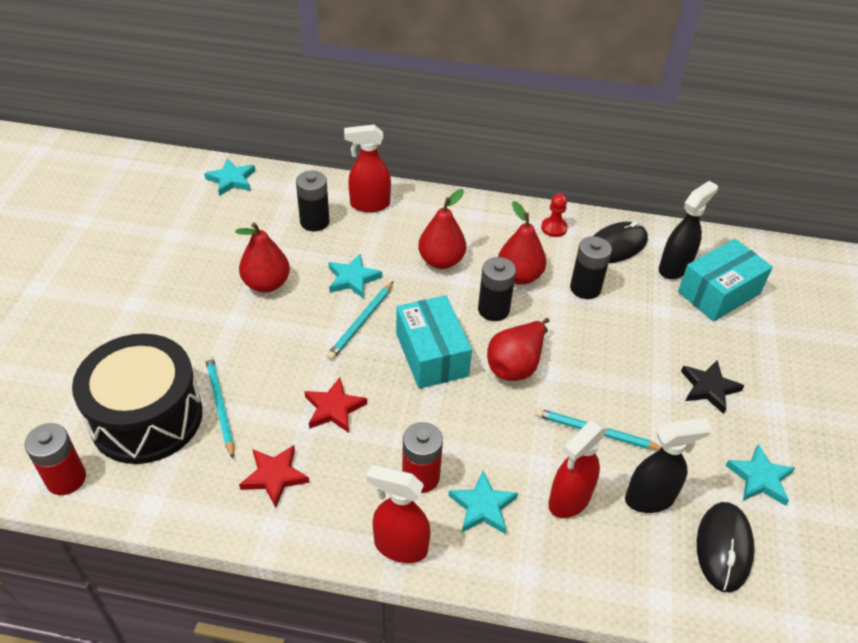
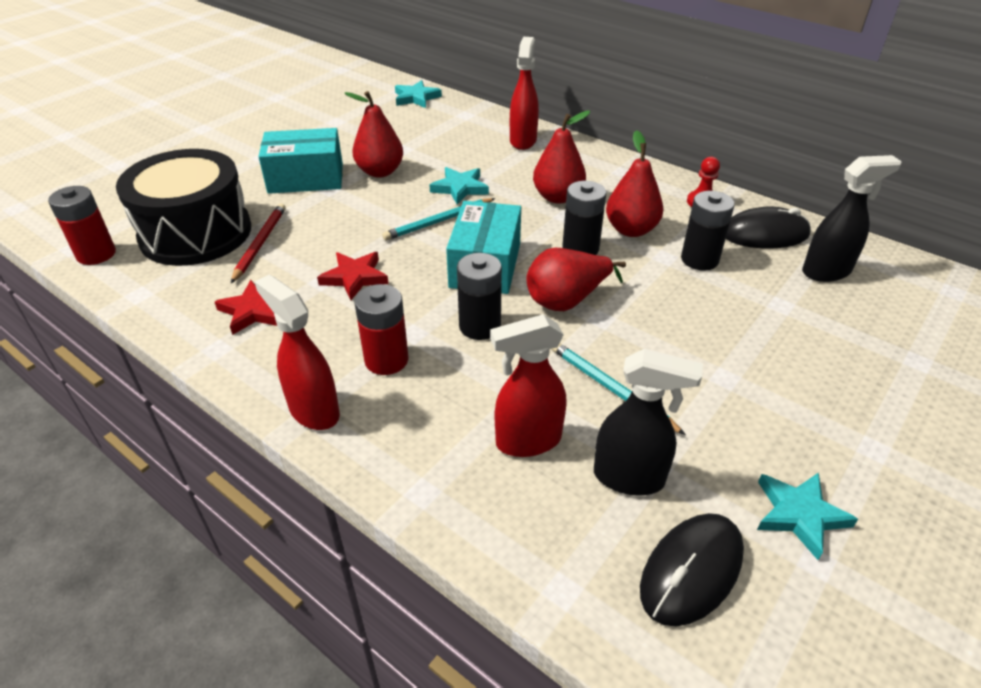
camera: 30 degrees right, 5 degrees down
turquoise pencil [205,355,234,459] -> red pencil [231,203,286,283]
black battery [296,171,330,231] -> black battery moved to [457,253,502,340]
red spray bottle [344,125,391,212] -> red spray bottle turned 75 degrees clockwise [510,37,539,150]
turquoise star [449,471,518,534] -> none
turquoise box [678,239,773,321] -> turquoise box moved to [258,128,343,194]
black star [681,360,744,414] -> none

